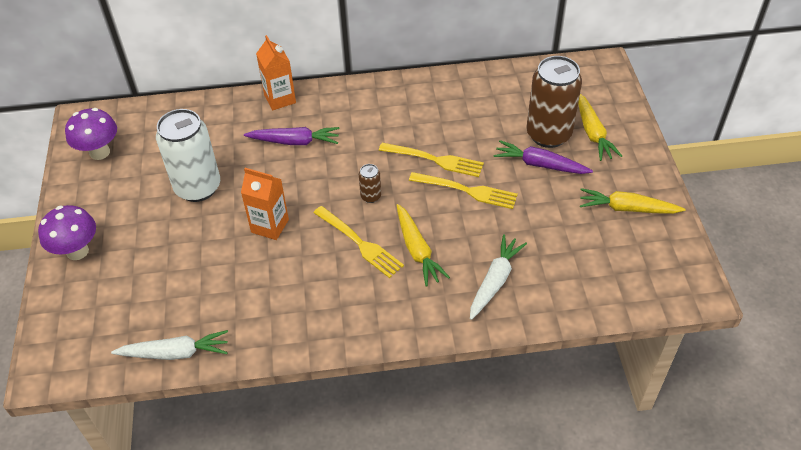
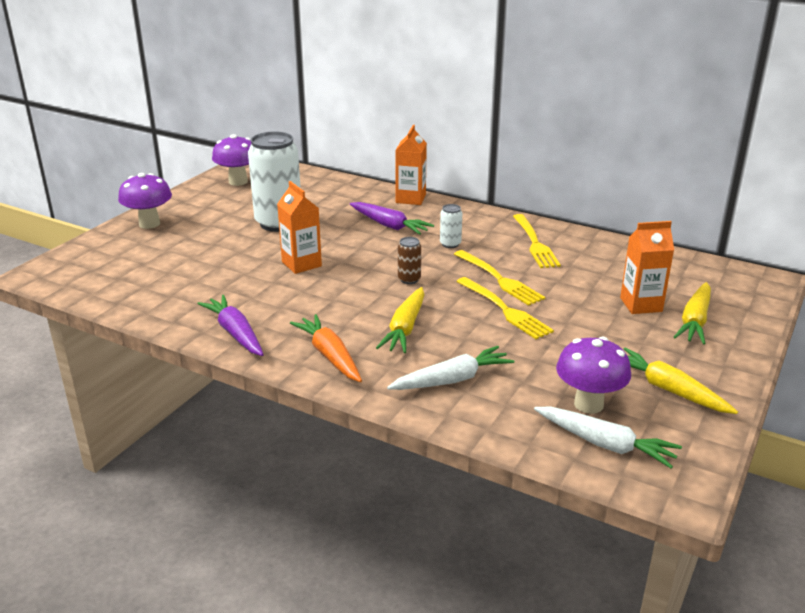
camera: 35 degrees right, 20 degrees down
white carrot [111,330,228,360] -> white carrot moved to [534,407,682,468]
yellow fork [313,206,404,278] -> yellow fork moved to [513,214,561,268]
purple carrot [494,140,593,174] -> purple carrot moved to [197,295,264,356]
brown can [526,56,582,148] -> orange carton [620,221,674,314]
none -> orange carrot [290,314,362,382]
none -> white can [440,204,462,248]
none -> purple mushroom [556,337,631,414]

